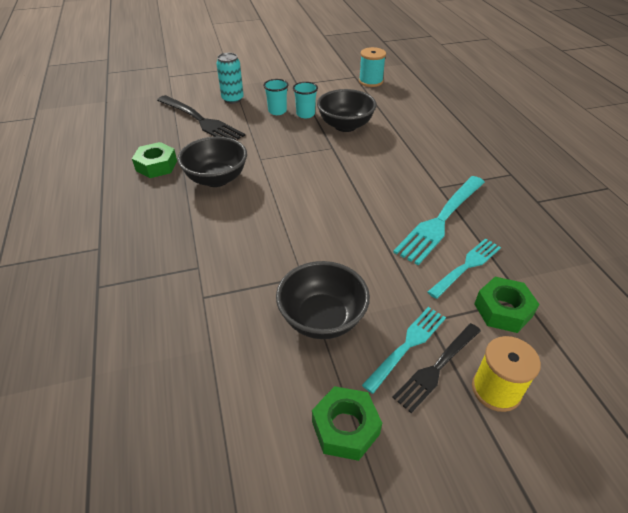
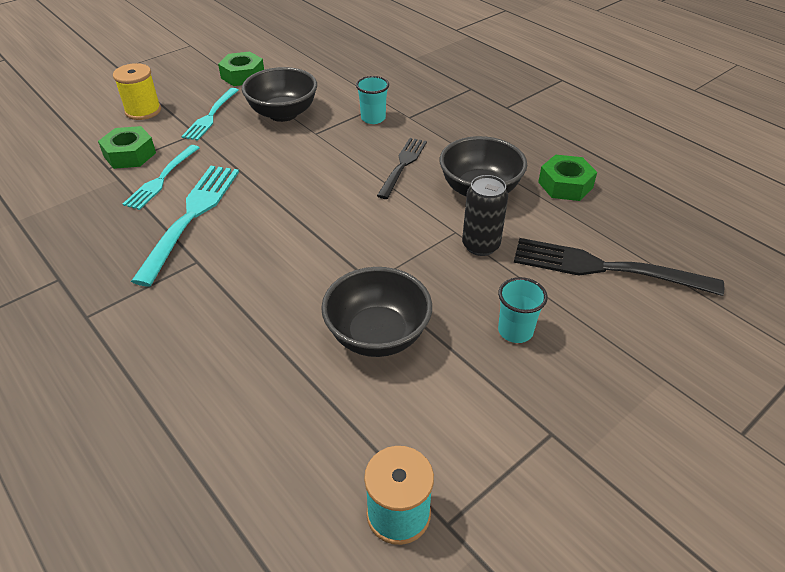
camera: 155 degrees right, 0 degrees up
turquoise can [216,53,244,104] -> none
turquoise cup [293,82,318,118] -> turquoise cup moved to [356,76,389,124]
black fork [392,323,481,413] -> black fork moved to [377,138,427,199]
none -> black can [462,175,508,256]

